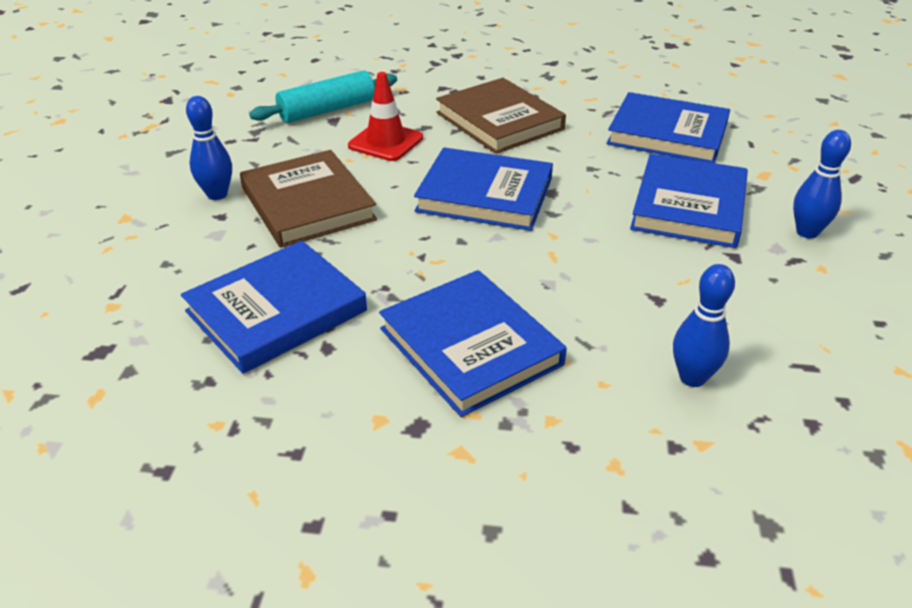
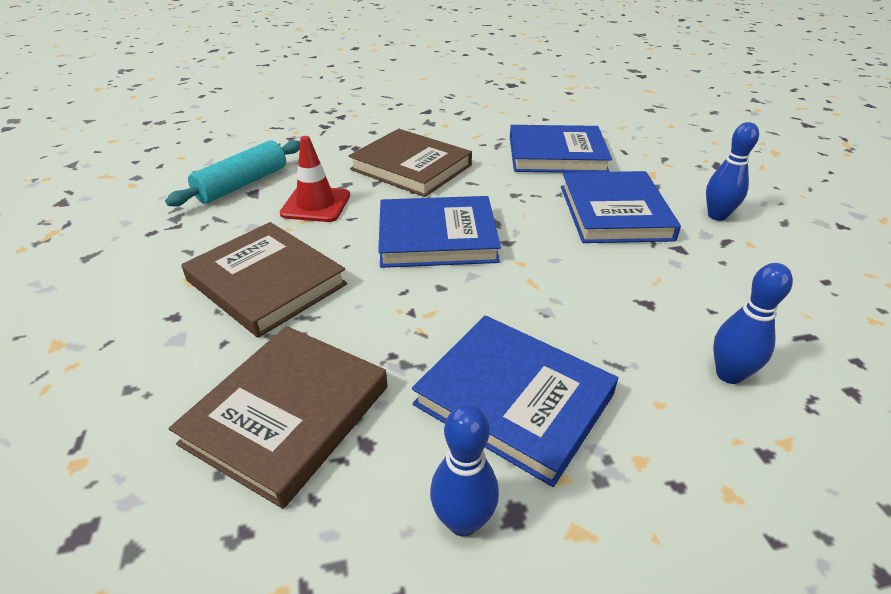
camera: 20 degrees left, 0 degrees up
blue book [181,241,367,374] -> brown book [169,326,388,509]
blue bowling pin [186,96,232,200] -> blue bowling pin moved to [430,404,499,537]

